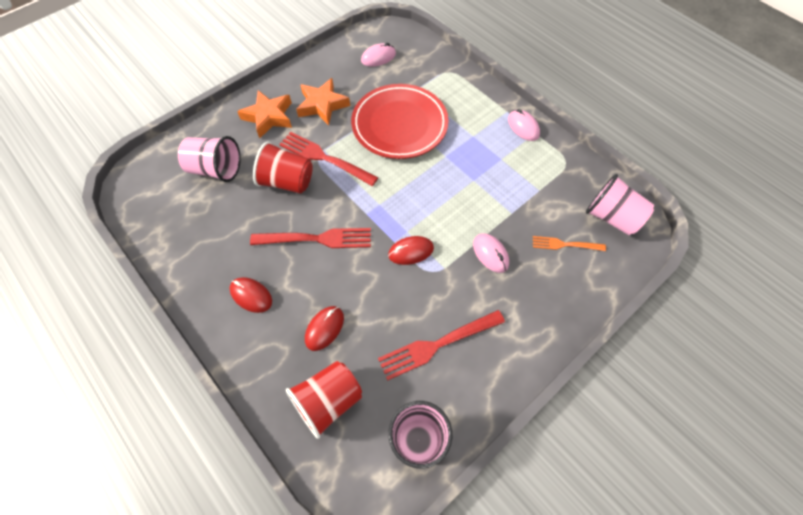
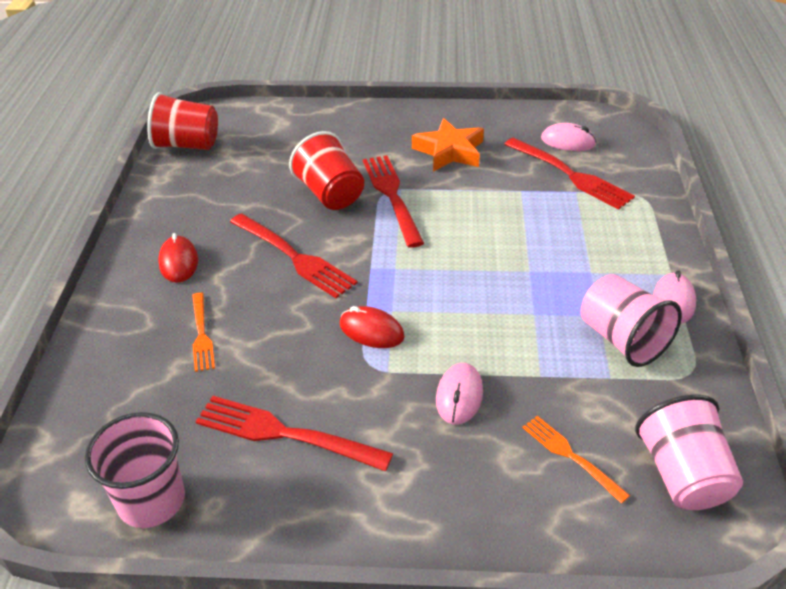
camera: 45 degrees right, 20 degrees down
pink cup [178,136,241,182] -> pink cup moved to [581,274,682,367]
orange star [237,90,292,138] -> none
red cup [286,361,362,439] -> red cup moved to [147,92,218,150]
red mouse [305,306,344,351] -> orange fork [192,292,215,372]
red plate [351,84,449,159] -> none
none -> red fork [504,138,635,210]

